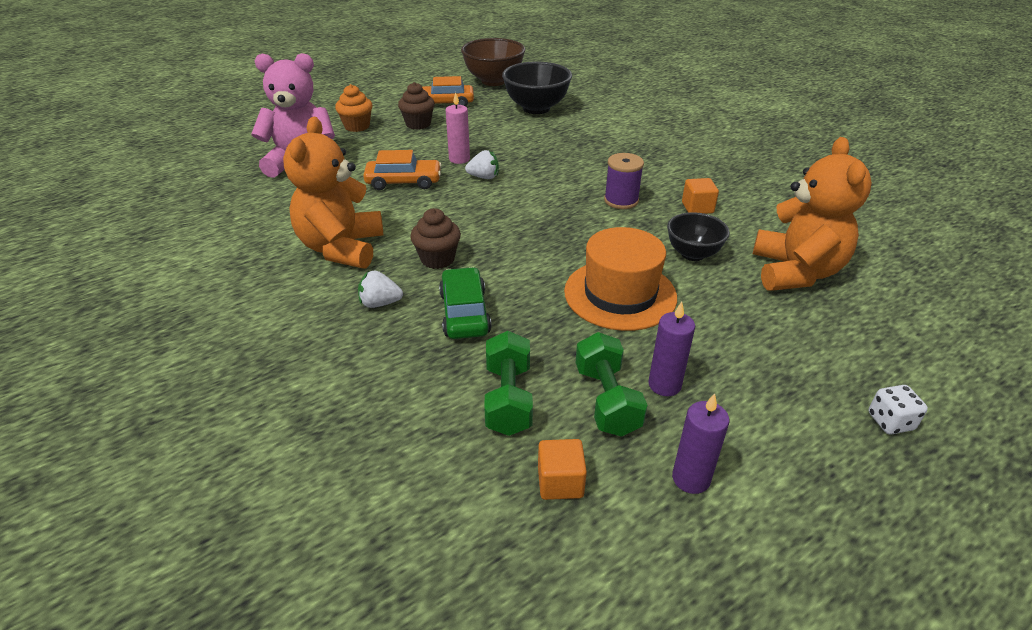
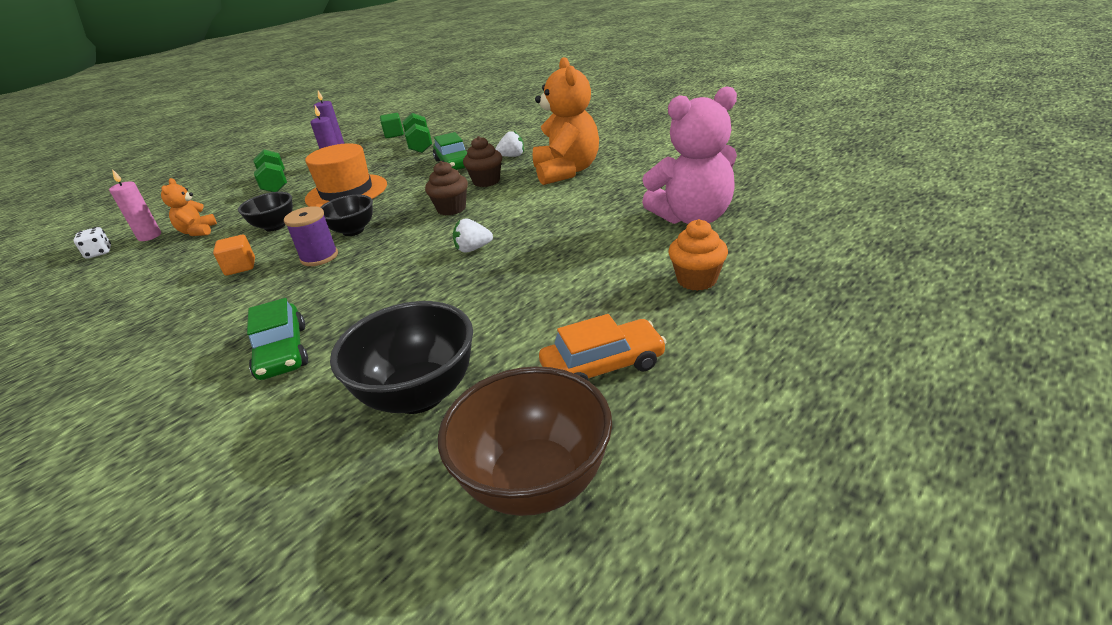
camera: 170 degrees right, 5 degrees down
orange car [363,150,442,190] -> none
brown cupcake [398,82,435,130] -> brown cupcake moved to [425,161,468,215]
pink candle [446,92,470,164] -> pink candle moved to [109,169,161,241]
orange cube [538,439,587,500] -> green cube [380,113,404,138]
green dumbbell [576,332,647,437] -> green dumbbell moved to [253,149,287,192]
orange teddy bear [753,137,872,291] -> orange teddy bear [161,178,217,236], size x0.50
white dice [868,385,928,434] -> white dice moved to [73,227,111,259]
none -> green car [247,298,308,380]
none -> black bowl [320,195,373,236]

